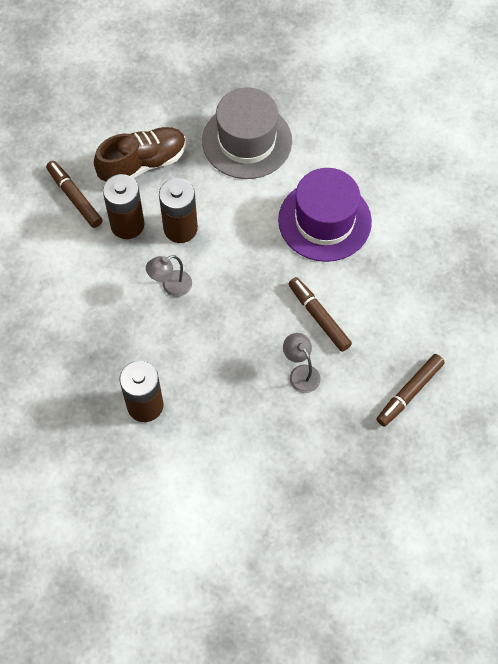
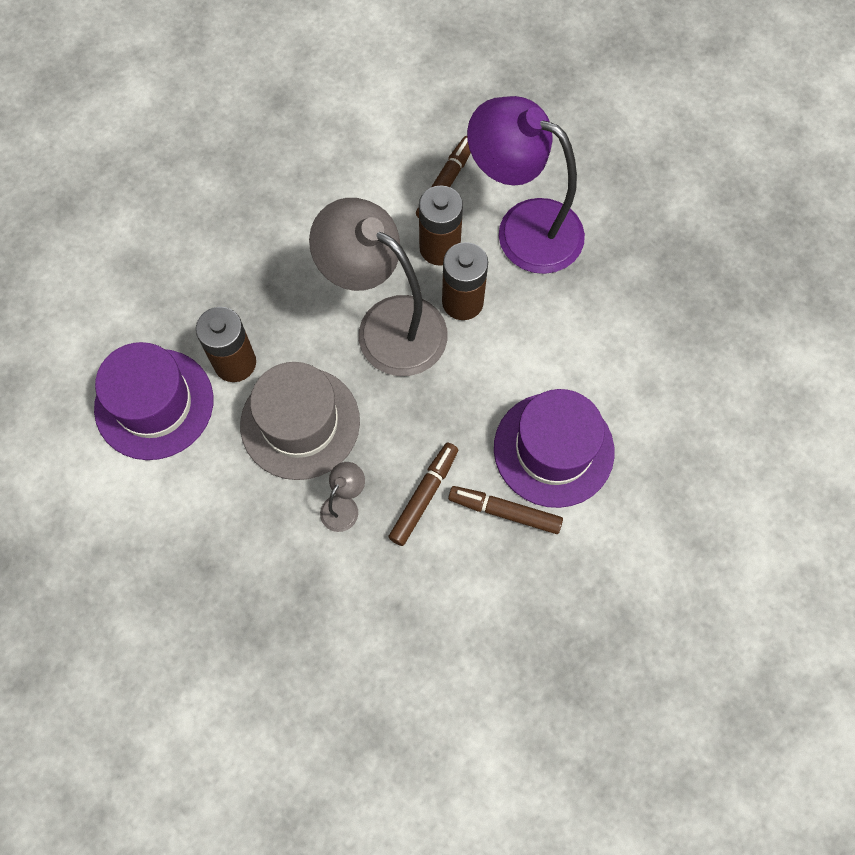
camera: 65 degrees right, 5 degrees up
brown shoe [94,127,186,182] -> purple lamp [467,96,585,274]
grey lamp [146,255,192,297] -> grey lamp [309,198,448,376], size x2.48
grey hat [202,88,292,179] -> grey hat moved to [240,362,360,480]
brown marker [376,354,445,427] -> brown marker moved to [448,486,563,534]
none -> purple hat [94,342,213,460]

